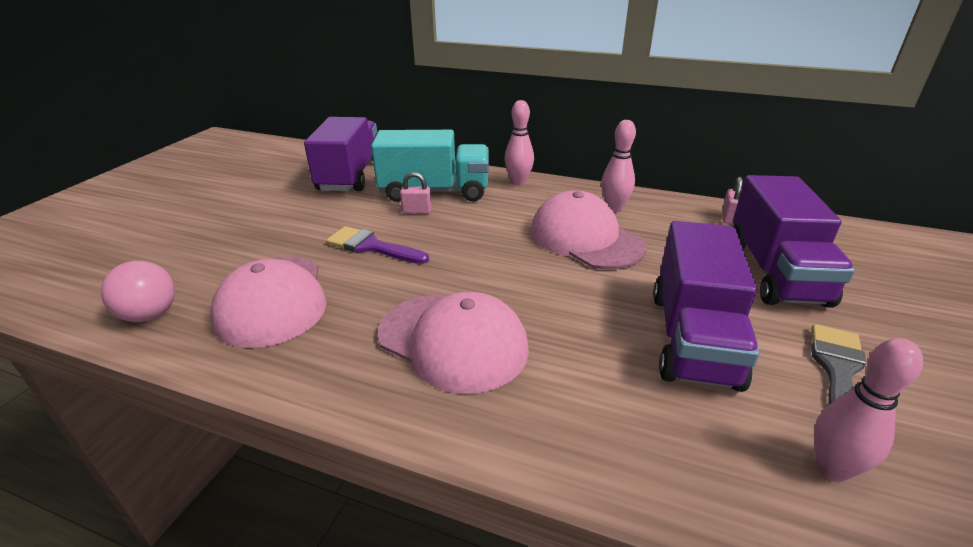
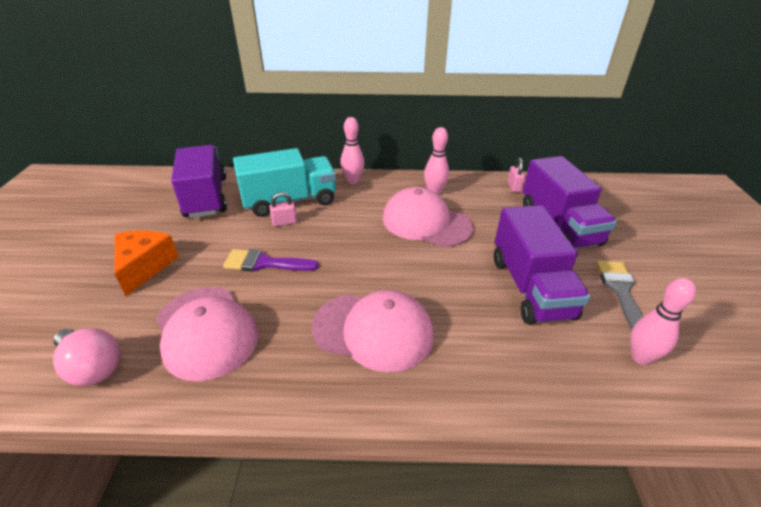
camera: 20 degrees left, 5 degrees up
none -> orange cheese [115,231,179,296]

